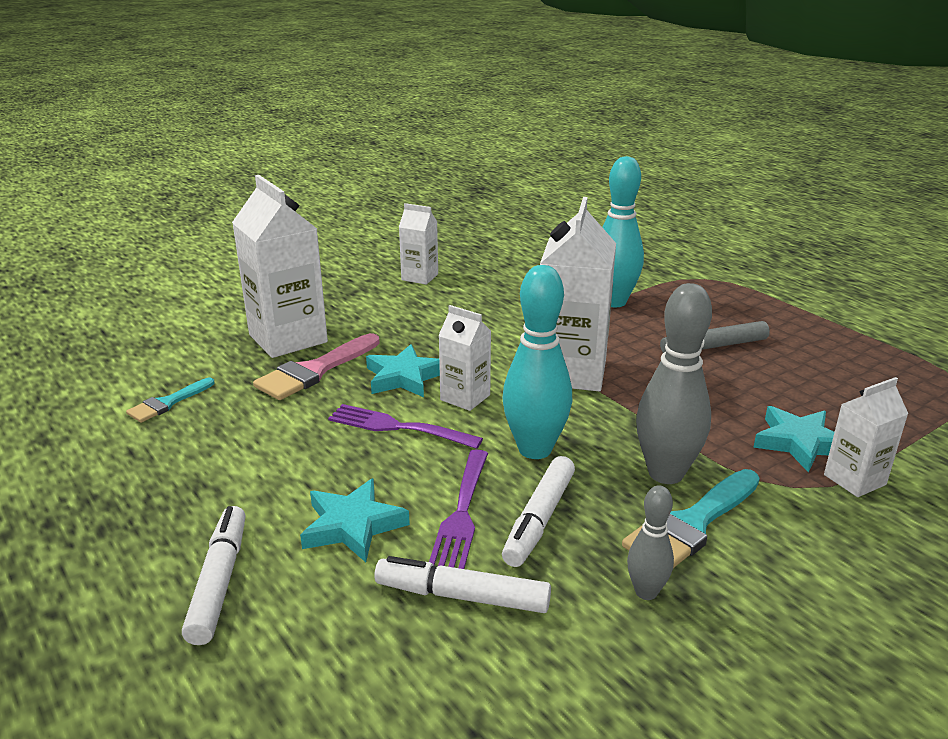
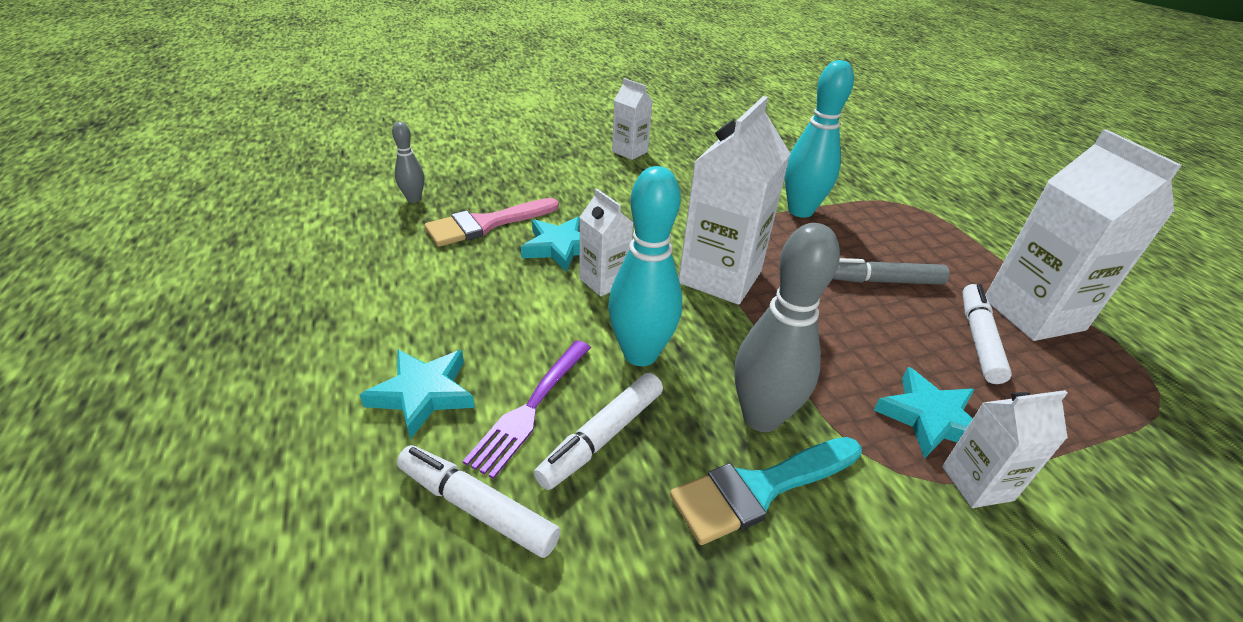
camera: 15 degrees right, 10 degrees up
turquoise brush [126,378,215,423] -> none
white marker [182,506,246,645] -> white marker moved to [962,284,1012,384]
white carton [232,175,328,358] -> white carton moved to [985,129,1182,341]
purple fork [328,404,483,449] -> none
grey bowling pin [627,485,674,600] -> grey bowling pin moved to [392,122,424,203]

